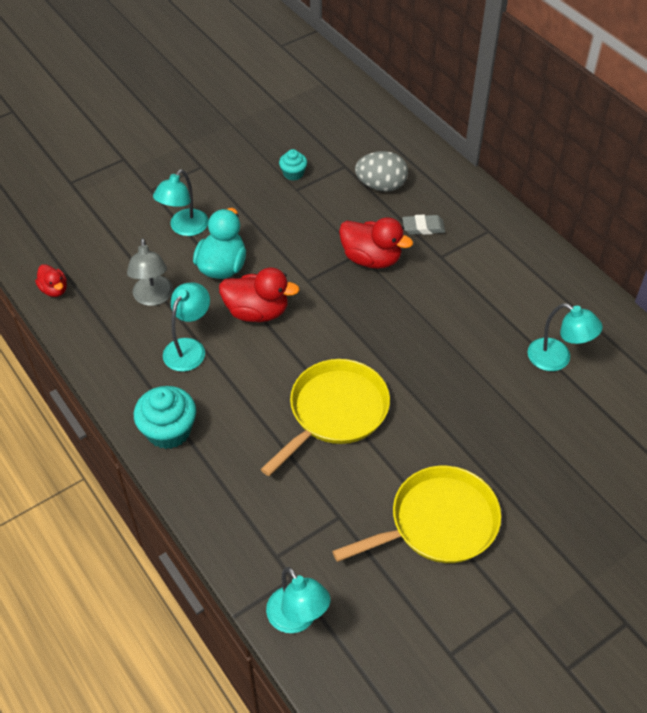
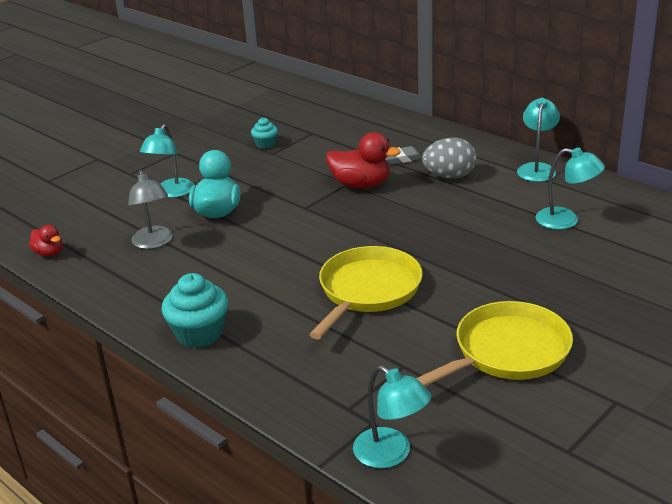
camera: 10 degrees left, 20 degrees down
turquoise lamp [163,282,210,372] -> turquoise lamp moved to [517,98,560,182]
red duck [219,268,300,322] -> none
grey egg [355,151,408,192] -> grey egg moved to [422,138,477,179]

